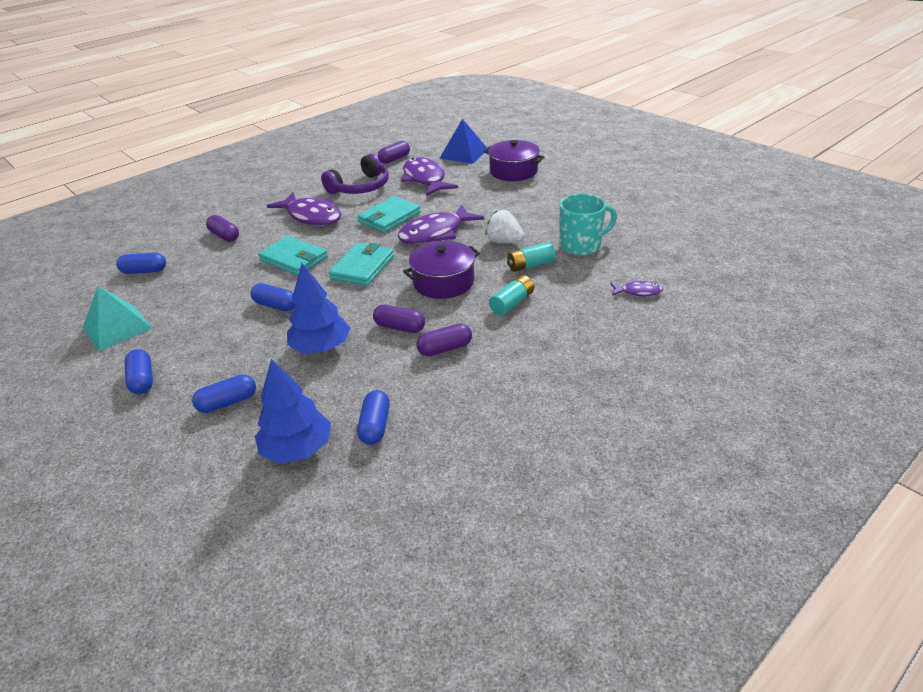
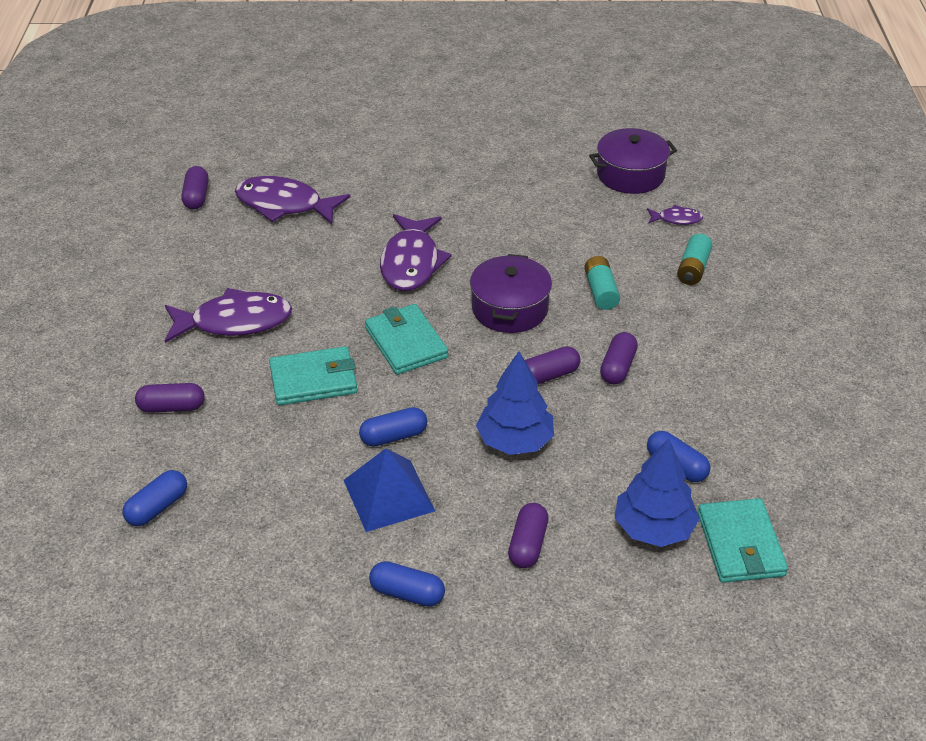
camera: 50 degrees left, 5 degrees up
turquoise pyramid [83,286,153,351] -> none
blue capsule [192,374,256,413] -> purple capsule [508,503,548,568]
purple headphones [321,154,389,194] -> none
turquoise wallet [357,196,421,233] -> turquoise wallet moved to [698,498,788,583]
blue pyramid [440,119,487,164] -> blue pyramid moved to [344,448,435,532]
purple pot [484,140,545,181] -> purple pot moved to [589,128,677,194]
white strawberry [485,210,524,243] -> none
turquoise battery [507,242,555,272] -> turquoise battery moved to [677,234,713,285]
turquoise mug [559,194,617,256] -> none
purple fish [610,279,663,297] -> purple fish turned 45 degrees clockwise [647,205,703,225]

